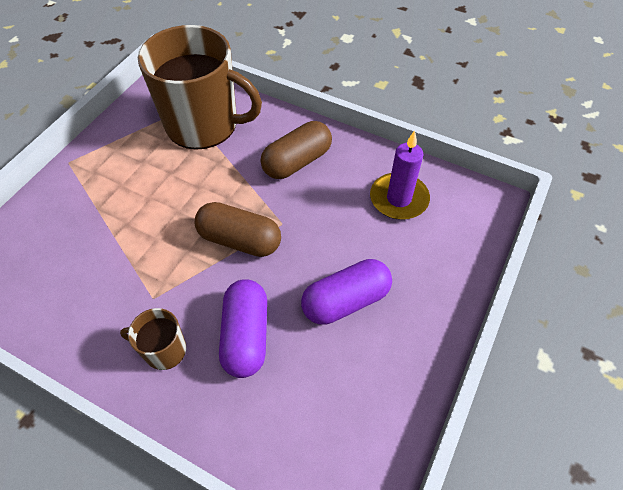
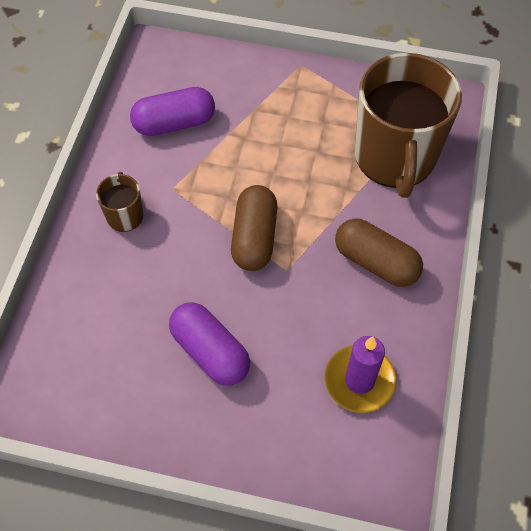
camera: 75 degrees right, 5 degrees up
purple capsule [219,279,267,378] -> purple capsule moved to [130,87,215,136]

